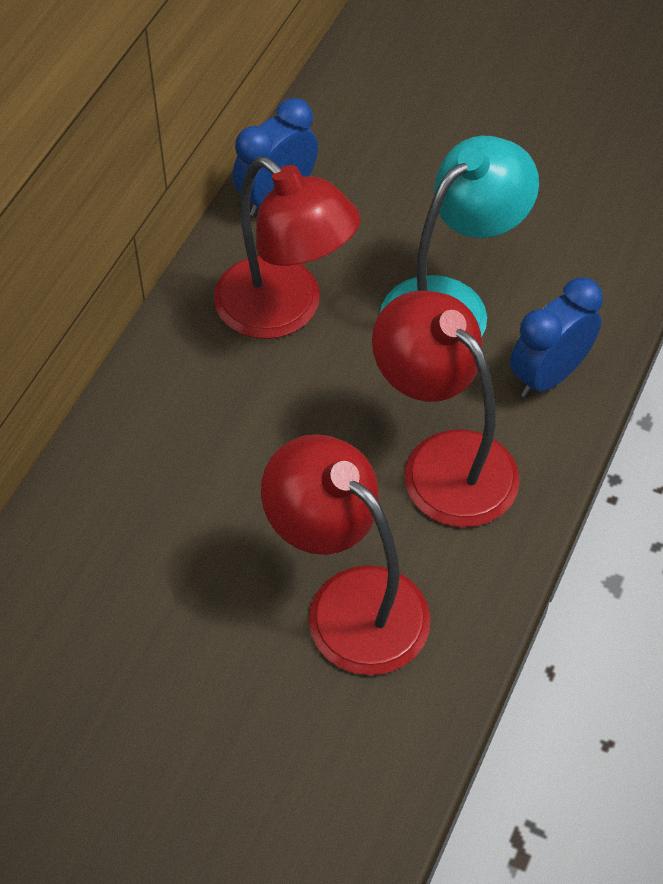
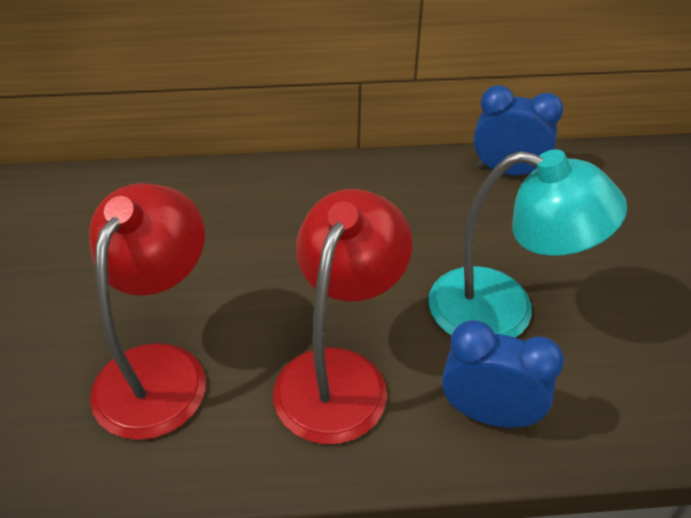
camera: 60 degrees right, 10 degrees down
red lamp [214,157,360,339] -> none

